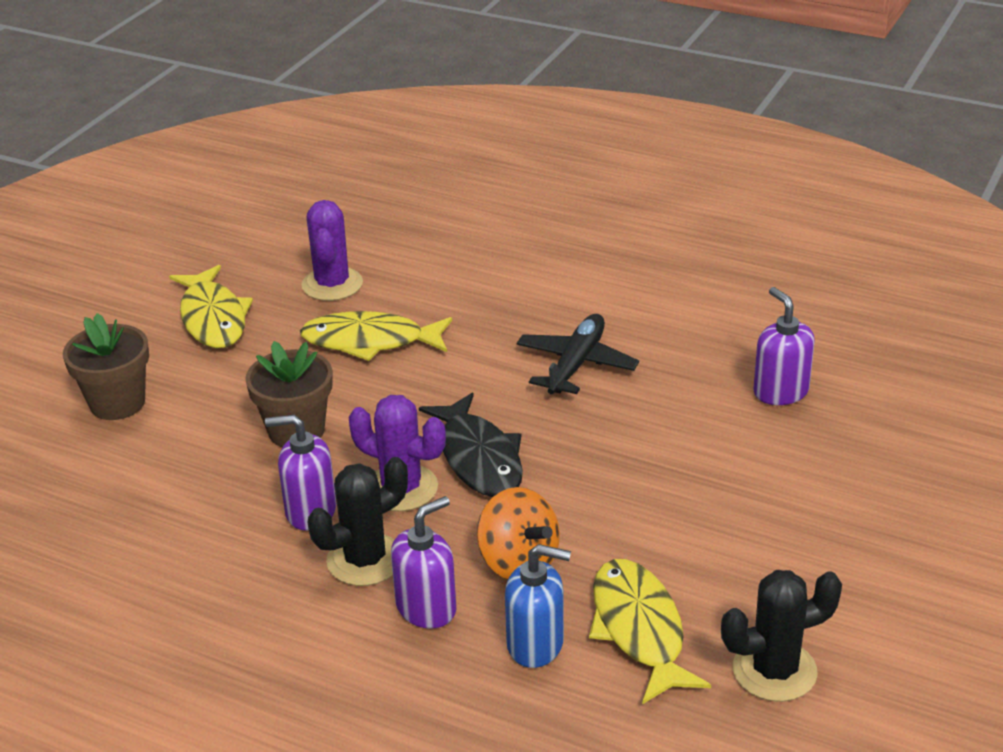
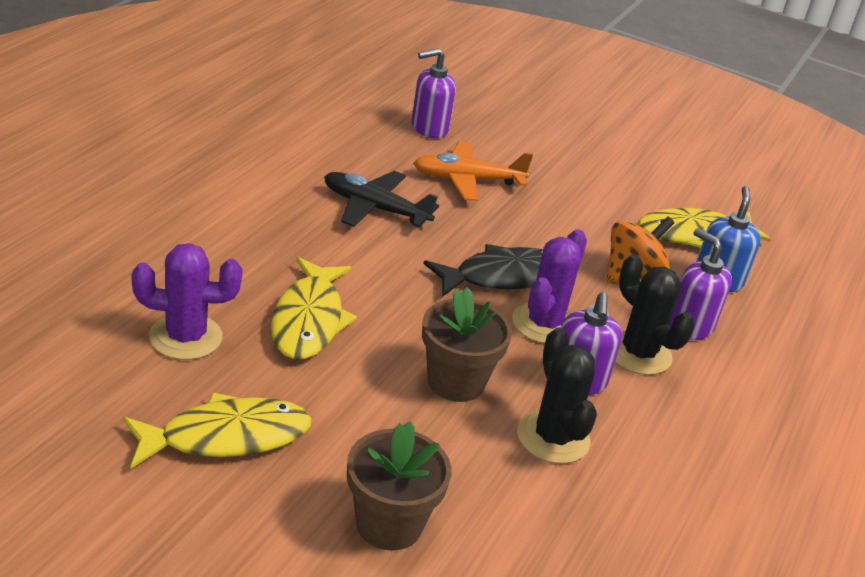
camera: 95 degrees left, 0 degrees up
black cactus [721,570,842,702] -> black cactus moved to [517,328,597,464]
none -> orange plane [413,142,533,201]

